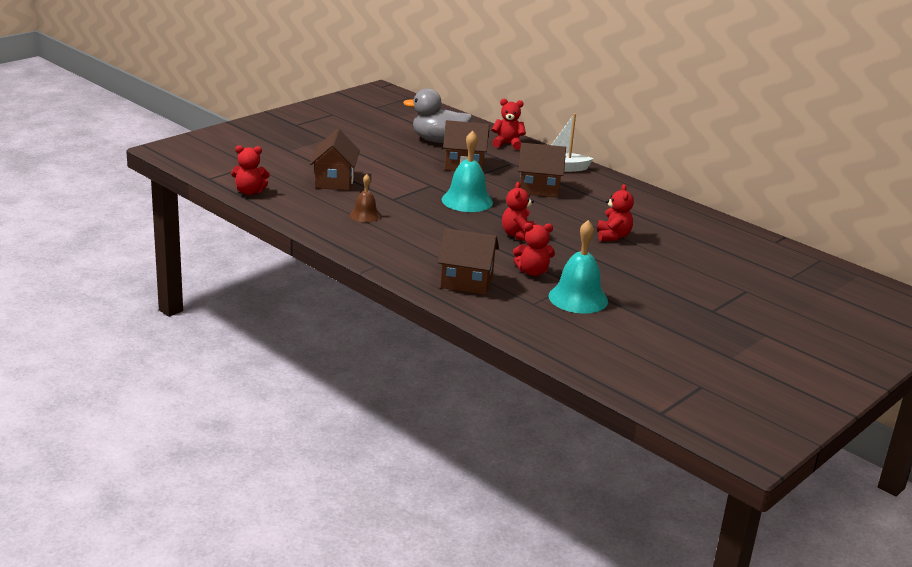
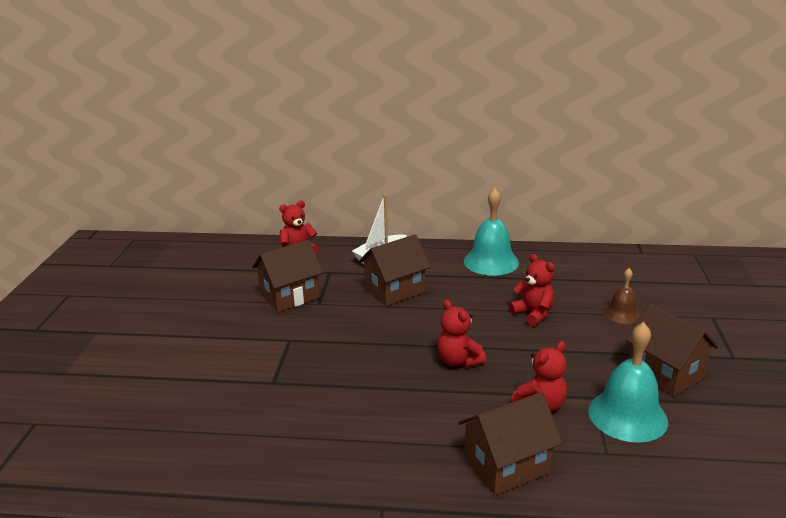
camera: 35 degrees left, 0 degrees up
red teddy bear [231,145,270,195] -> none
brown house [310,129,360,191] -> brown house moved to [625,304,718,396]
brown bell [350,174,381,222] -> brown bell moved to [604,268,641,324]
grey duck [403,88,472,143] -> none
turquoise bell [442,130,493,212] -> turquoise bell moved to [464,188,519,276]

